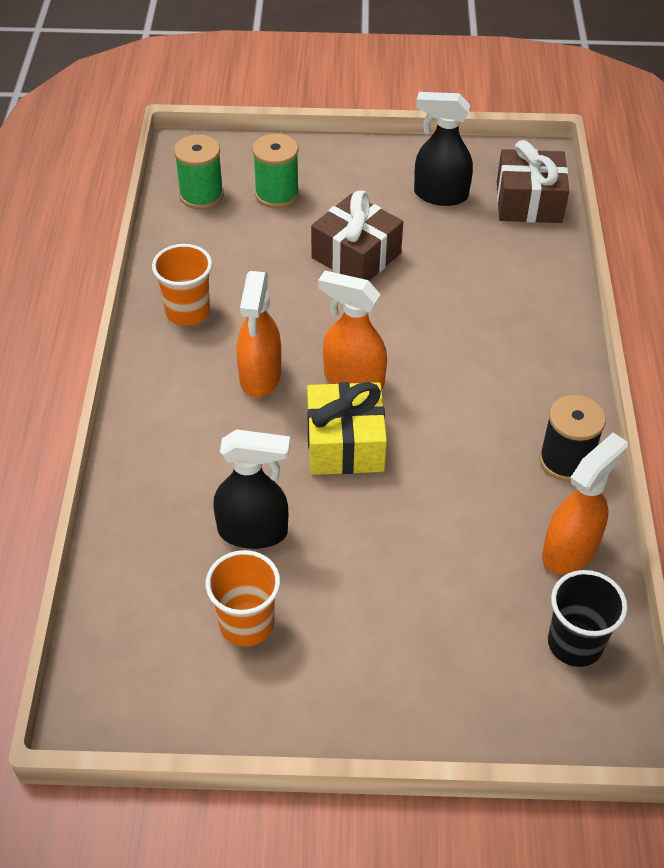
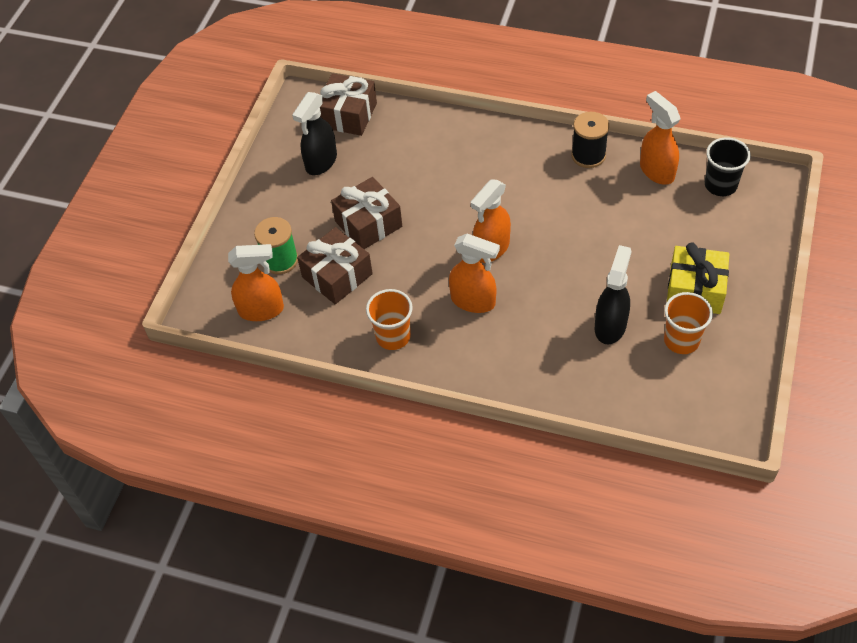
camera: 70 degrees left, 5 degrees up
green spool [174,134,224,209] -> orange spray bottle [228,244,284,321]
yellow gift [307,382,387,475] -> yellow gift moved to [667,242,729,314]
none -> brown gift [297,227,373,304]

